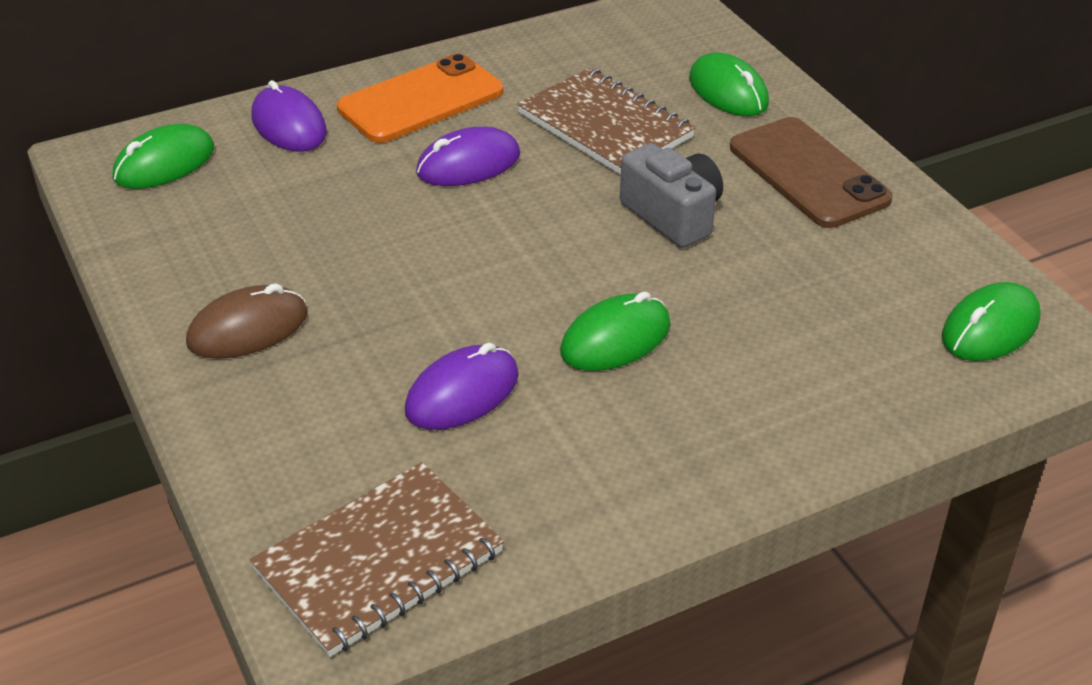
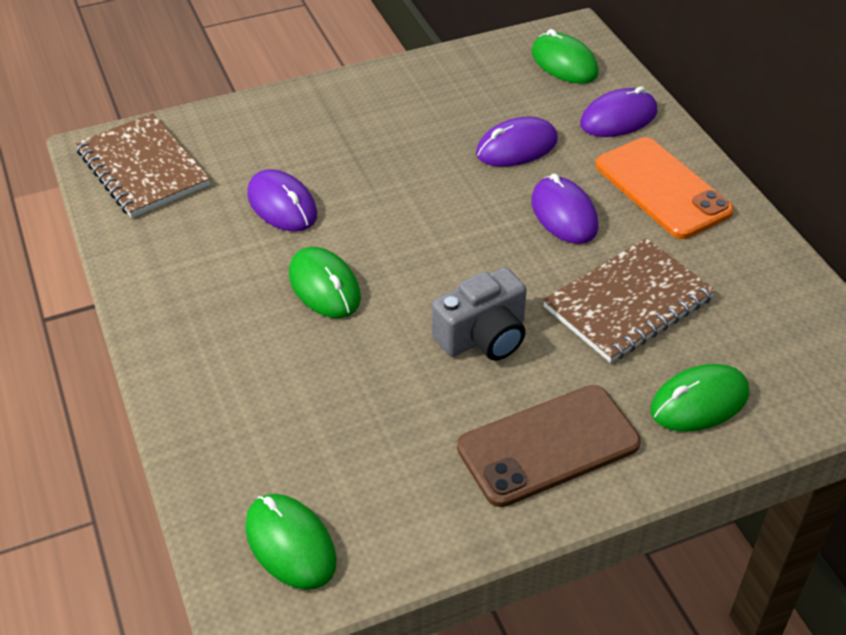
camera: 95 degrees right, 5 degrees up
brown mouse [186,283,308,359] -> none
none -> purple mouse [476,117,558,167]

